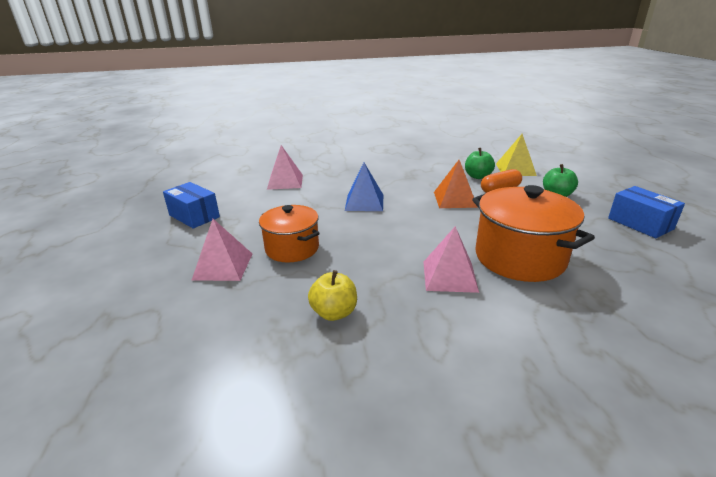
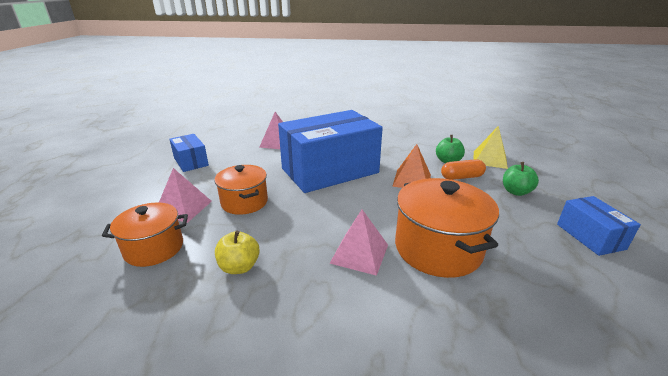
camera: 15 degrees right, 0 degrees up
blue pyramid [345,163,383,211] -> blue box [278,110,383,193]
none -> orange pot [102,202,188,267]

